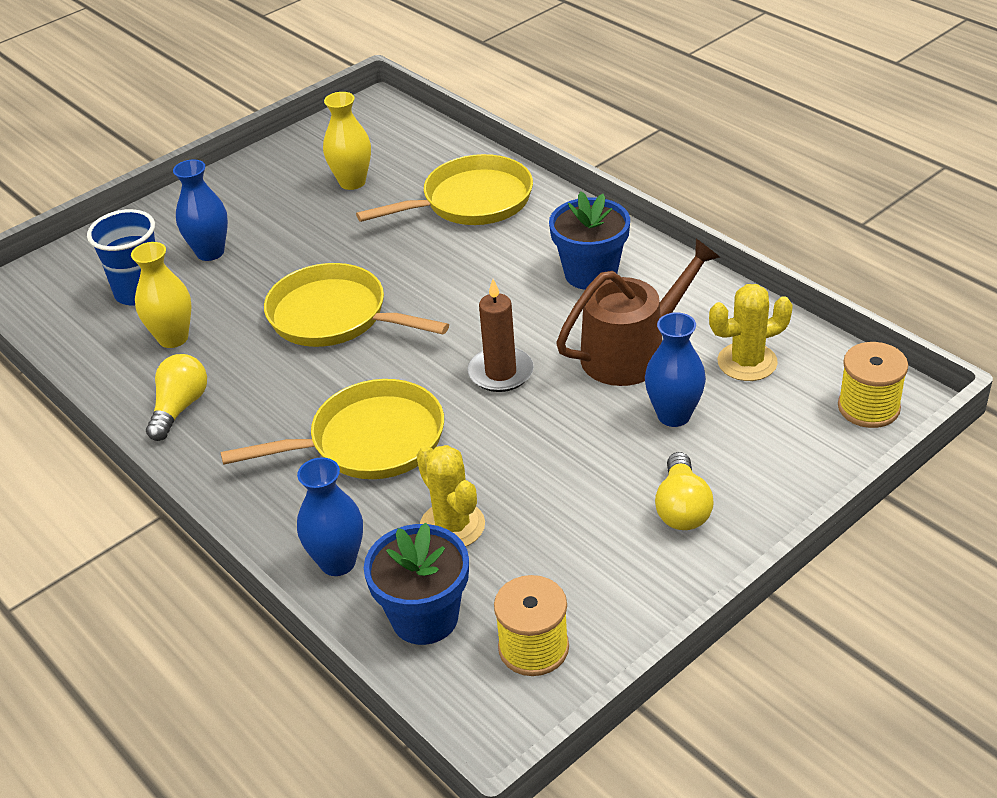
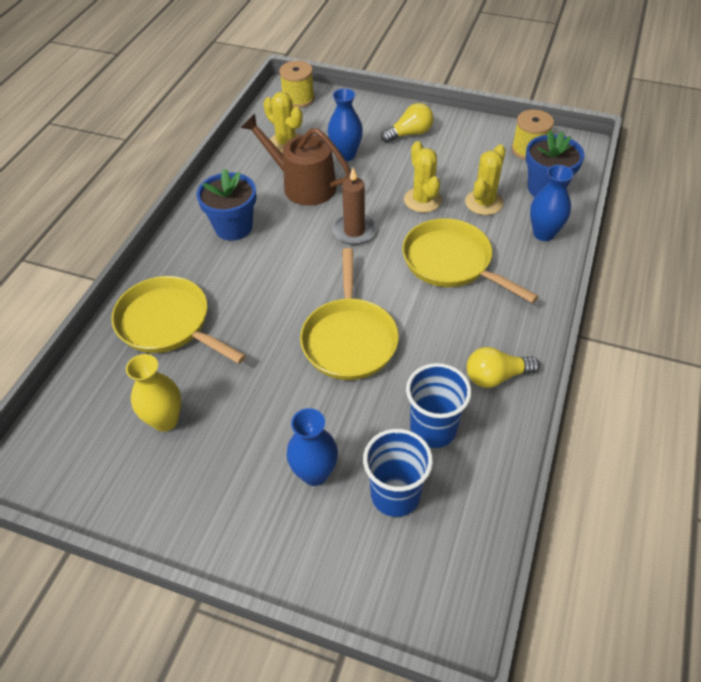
camera: 120 degrees left, 10 degrees up
yellow vase [131,242,192,348] -> blue cup [406,363,471,448]
none -> yellow cactus [404,141,442,213]

